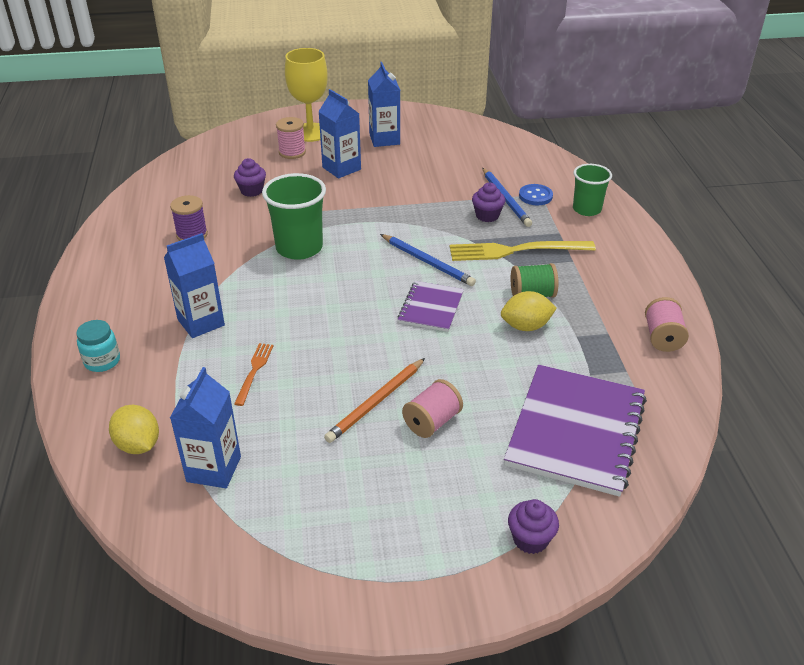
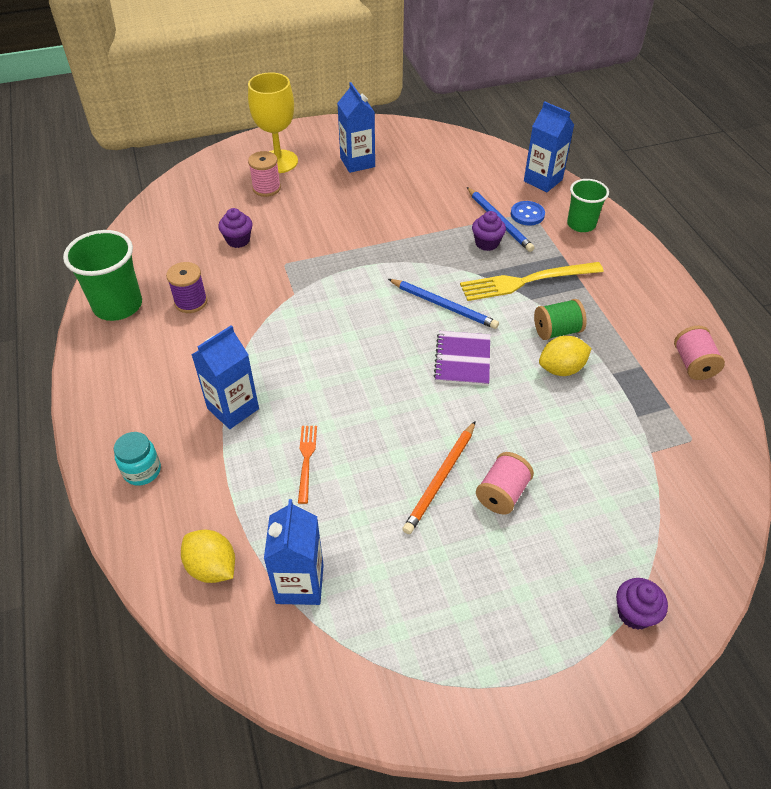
camera: 10 degrees left, 10 degrees up
green cup [262,173,326,260] -> green cup moved to [63,230,142,321]
blue carton [318,89,361,178] -> blue carton moved to [524,101,574,192]
purple notebook [504,365,647,497] -> none

